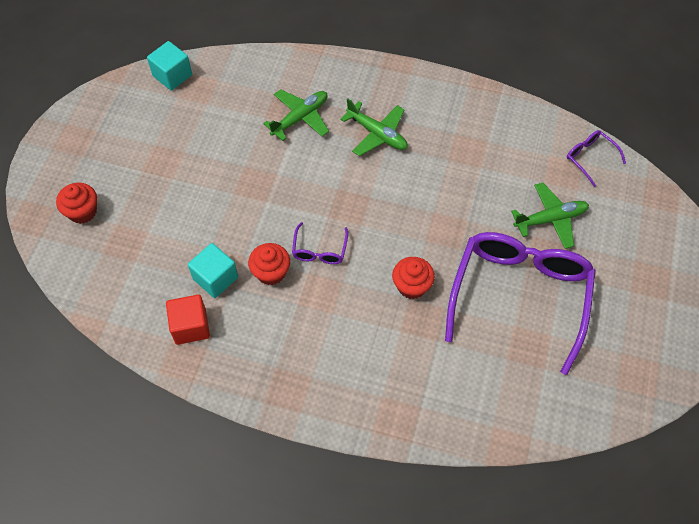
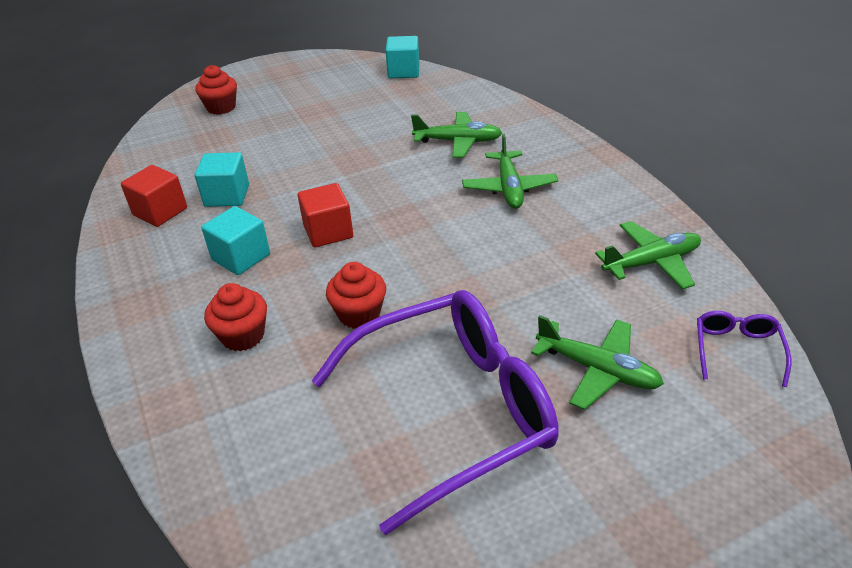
camera: 50 degrees right, 20 degrees down
red cupcake [248,243,290,285] -> red cupcake moved to [204,283,267,351]
purple glasses [292,222,348,264] -> red cube [298,183,353,248]
none -> turquoise cube [201,206,270,275]
none -> green plane [595,221,701,290]

